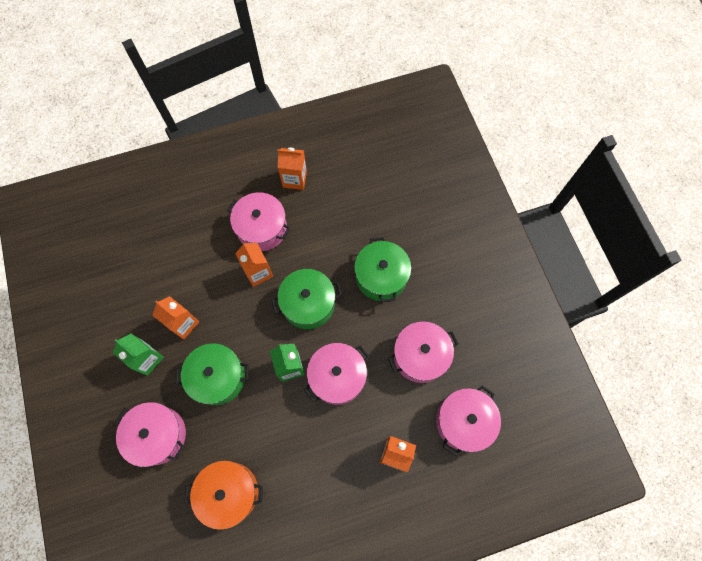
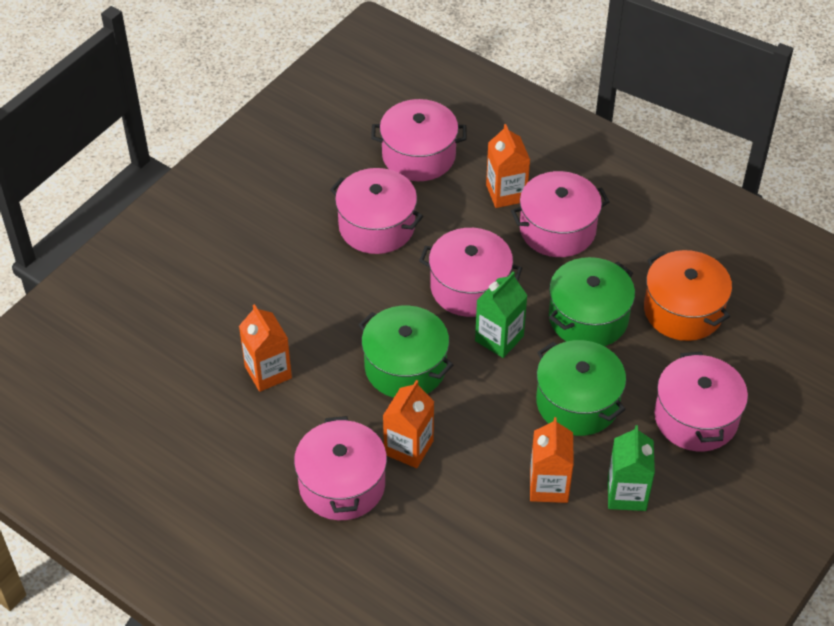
camera: 125 degrees left, 20 degrees down
orange carton [278,148,307,190] -> orange carton moved to [239,304,292,392]
green pot [354,237,411,303] -> green pot moved to [549,257,635,346]
none -> pink pot [511,171,610,257]

